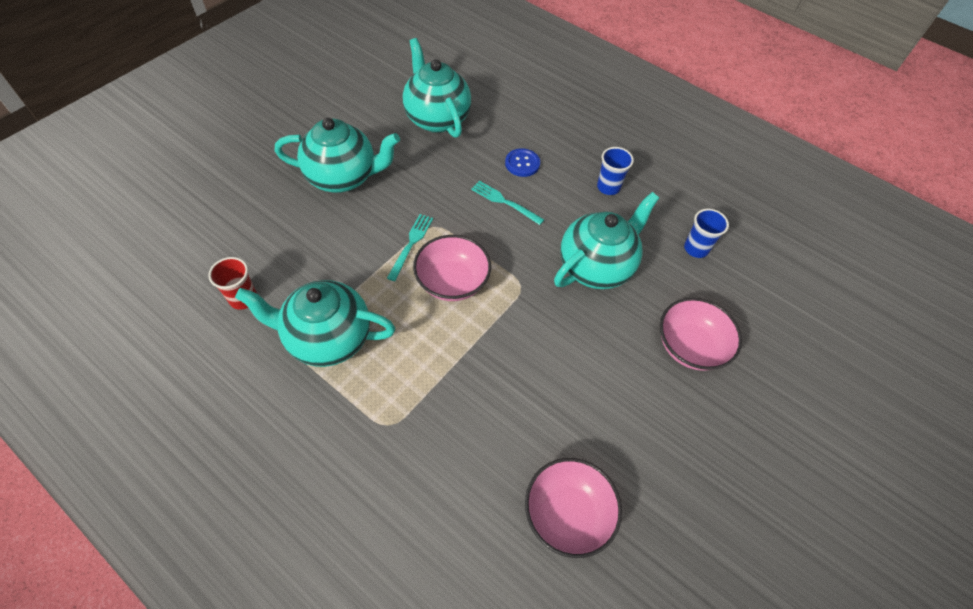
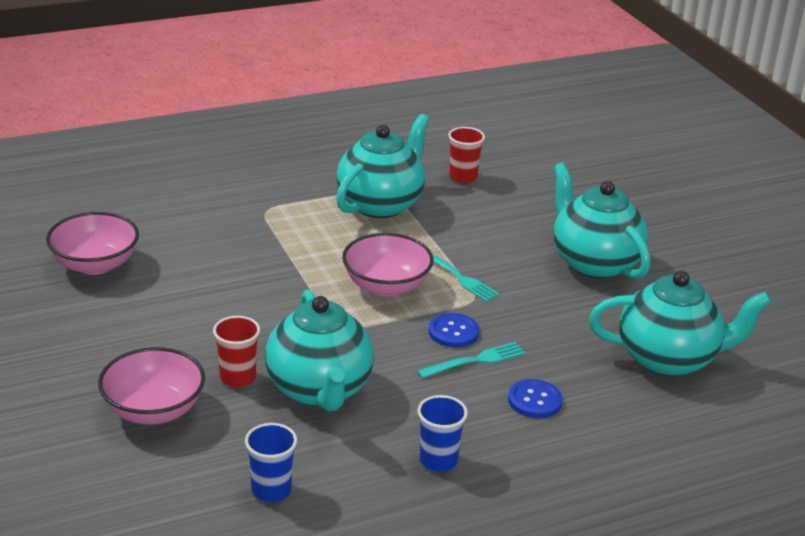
camera: 120 degrees right, 25 degrees down
turquoise teapot [275,118,400,193] -> turquoise teapot turned 120 degrees clockwise [553,162,651,279]
none -> red cup [213,316,260,387]
none -> blue button [429,313,480,348]

